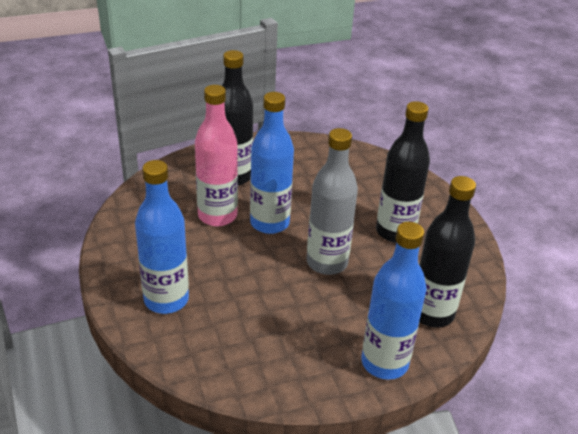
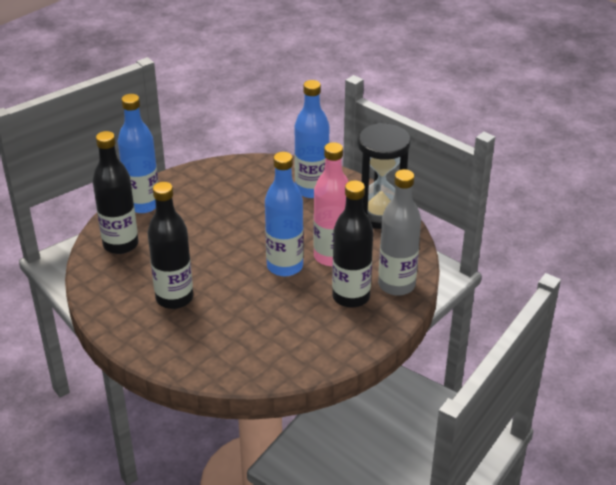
camera: 155 degrees right, 0 degrees up
grey bottle [307,128,358,275] -> grey bottle moved to [378,169,421,296]
none -> black hourglass [358,123,411,229]

